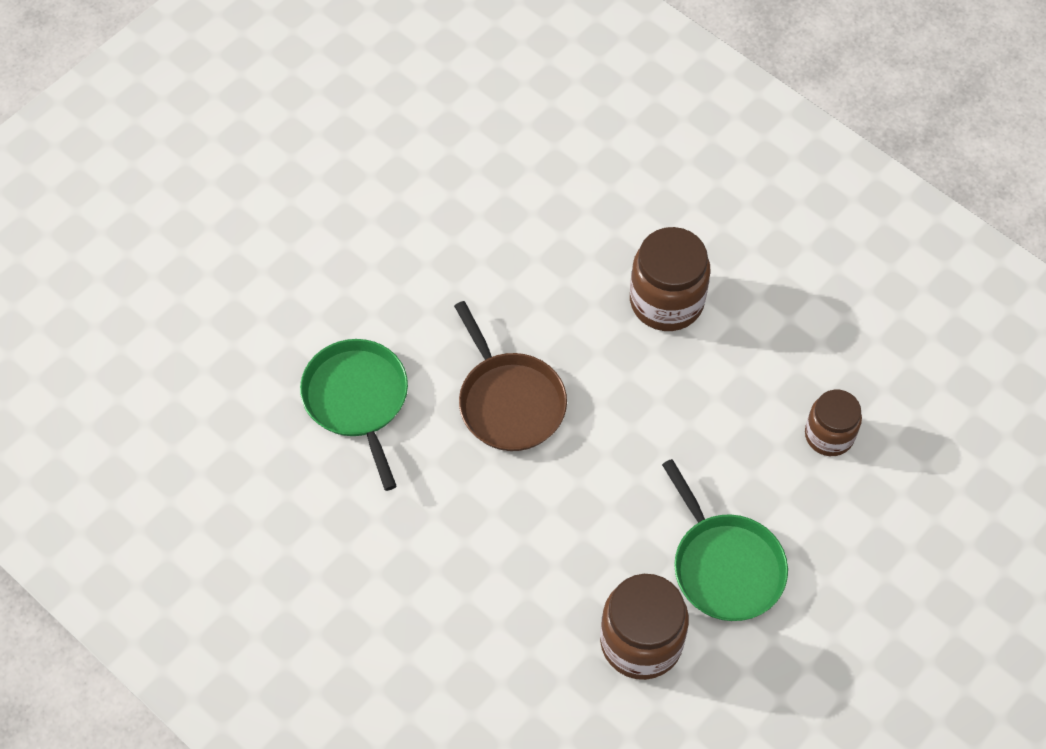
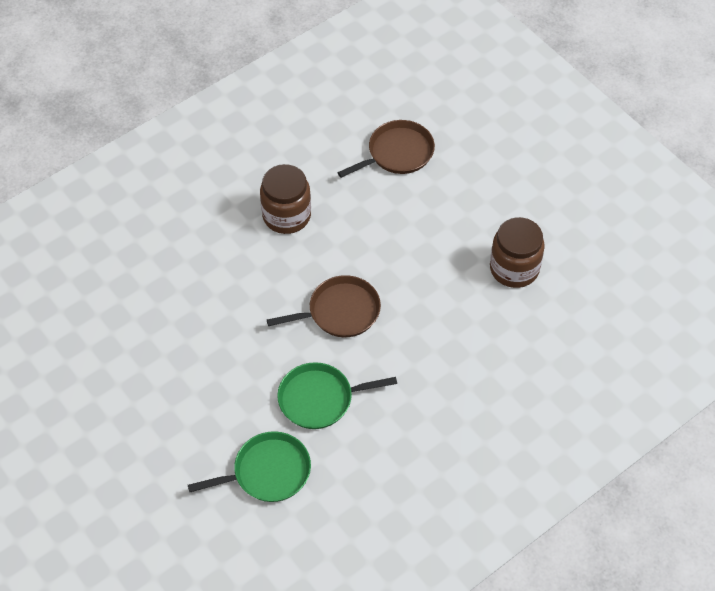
camera: 80 degrees left, 5 degrees down
green pan [662,459,788,621] -> green pan moved to [188,431,311,502]
brown jar [805,390,862,456] -> brown pan [337,120,435,178]

